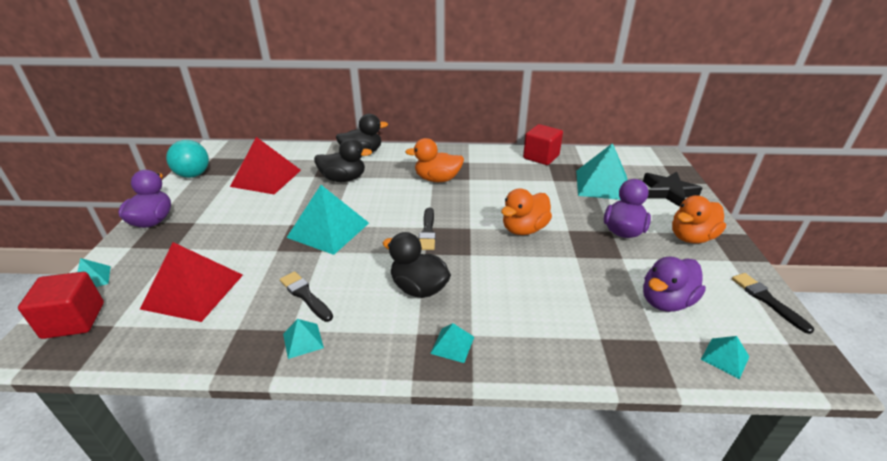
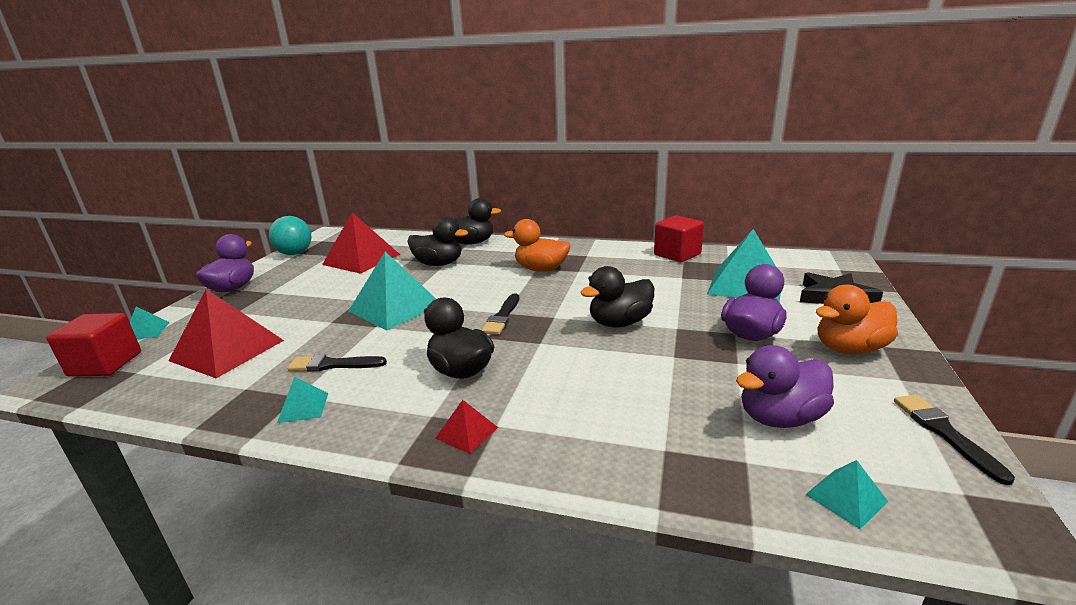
camera: 15 degrees right, 10 degrees down
black brush [280,271,333,322] -> black brush turned 60 degrees counterclockwise [287,354,387,372]
turquoise pyramid [430,323,474,363] -> red pyramid [435,400,498,454]
orange duck [501,189,552,235] -> black duck [580,266,654,327]

